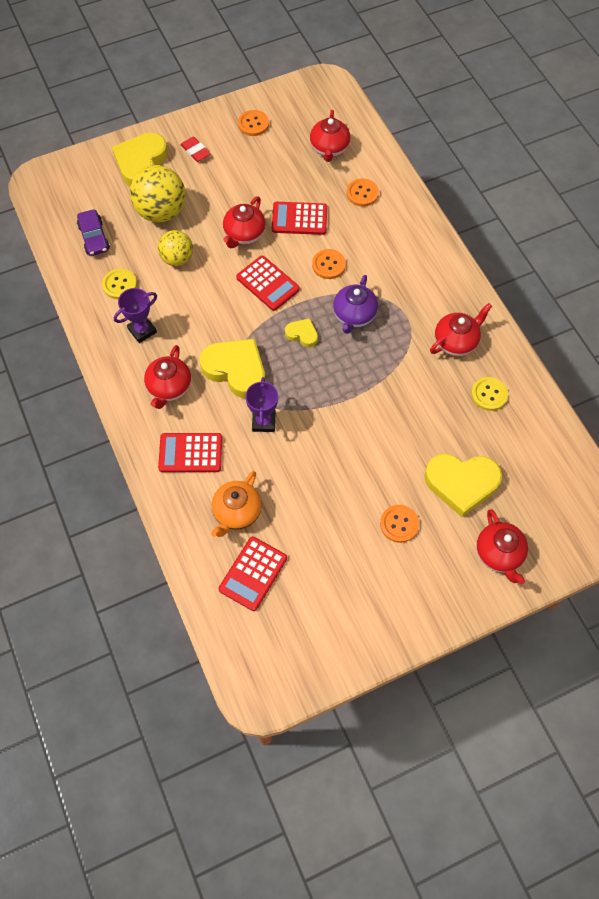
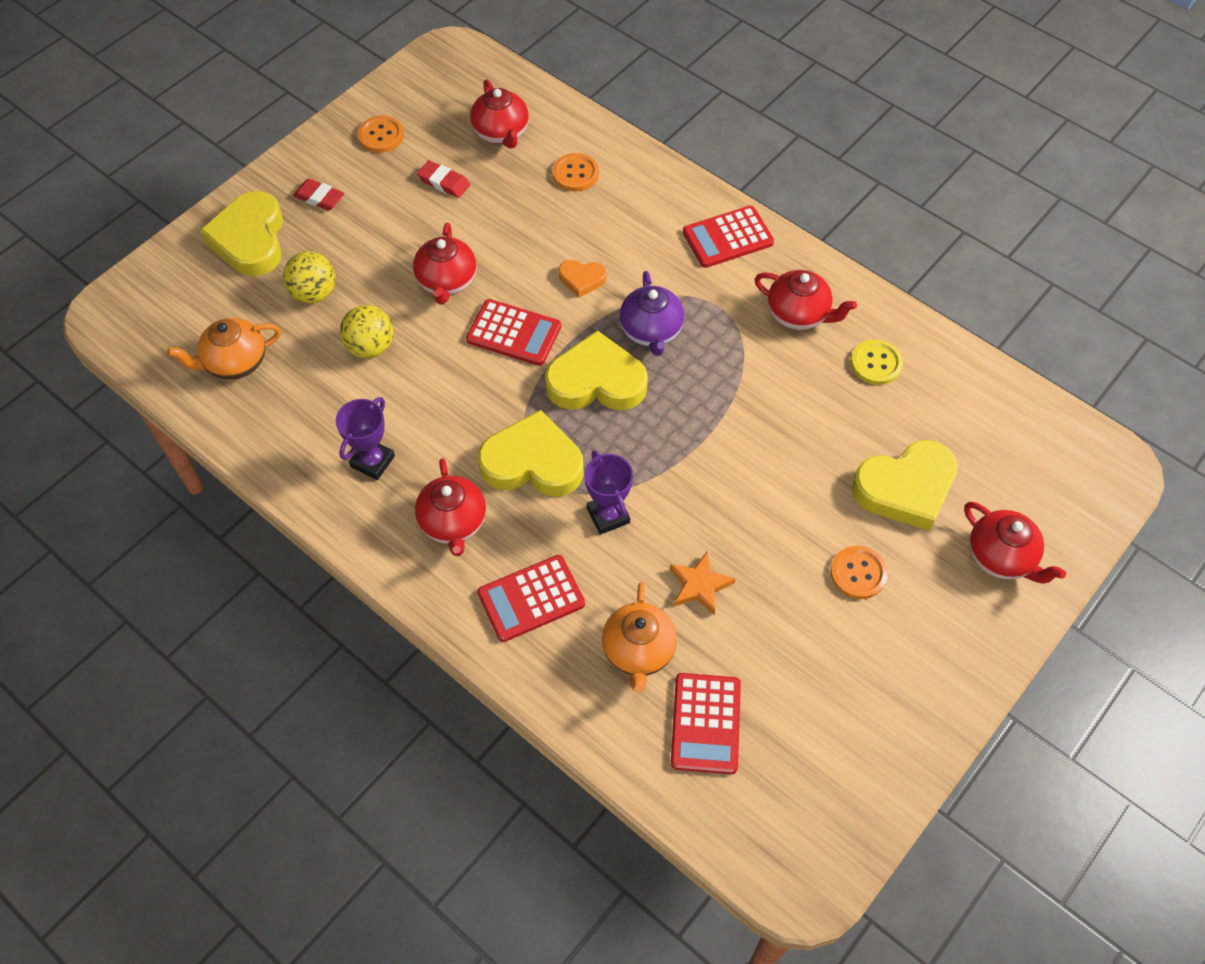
camera: 25 degrees left, 5 degrees down
purple car [77,210,110,256] -> orange teapot [167,318,281,380]
yellow button [102,269,137,299] -> none
yellow ball [130,165,186,222] -> yellow ball [283,251,336,304], size x0.63
red calculator [272,202,327,235] -> red calculator moved to [683,206,774,268]
yellow heart [285,318,318,347] -> yellow heart [545,330,648,410], size x2.01
orange button [312,249,346,279] -> orange heart [559,260,606,298]
red teapot [430,303,492,356] -> red teapot turned 90 degrees clockwise [754,270,857,330]
none -> red eraser [417,161,470,198]
none -> orange star [670,551,735,616]

